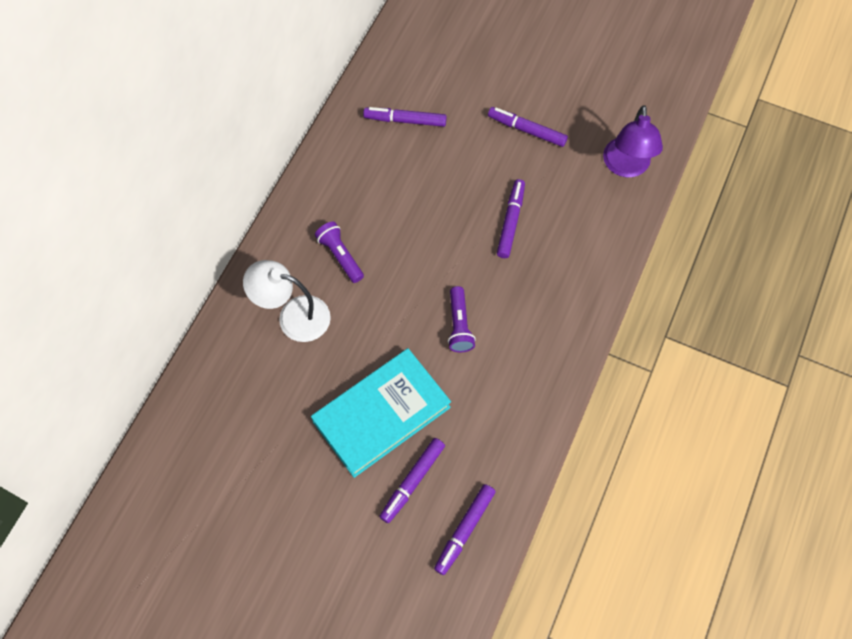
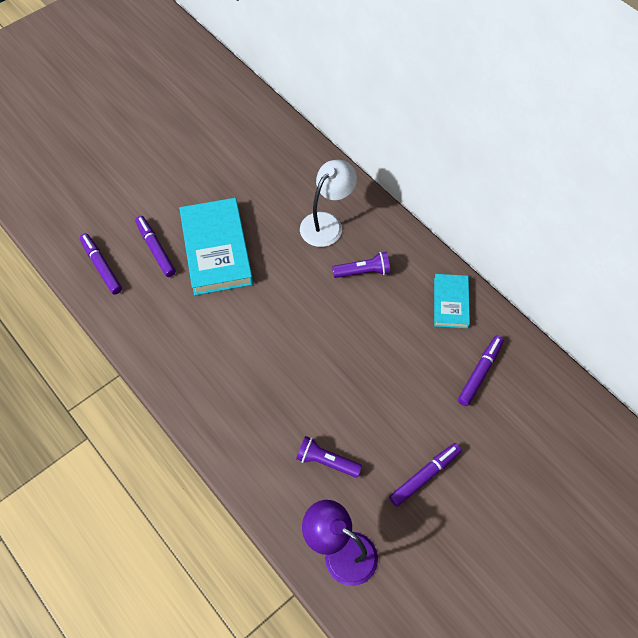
camera: 115 degrees right, 5 degrees down
purple flashlight [448,286,476,352] -> purple flashlight moved to [296,436,362,478]
purple marker [497,179,525,258] -> none
none -> turquoise book [434,274,470,328]

